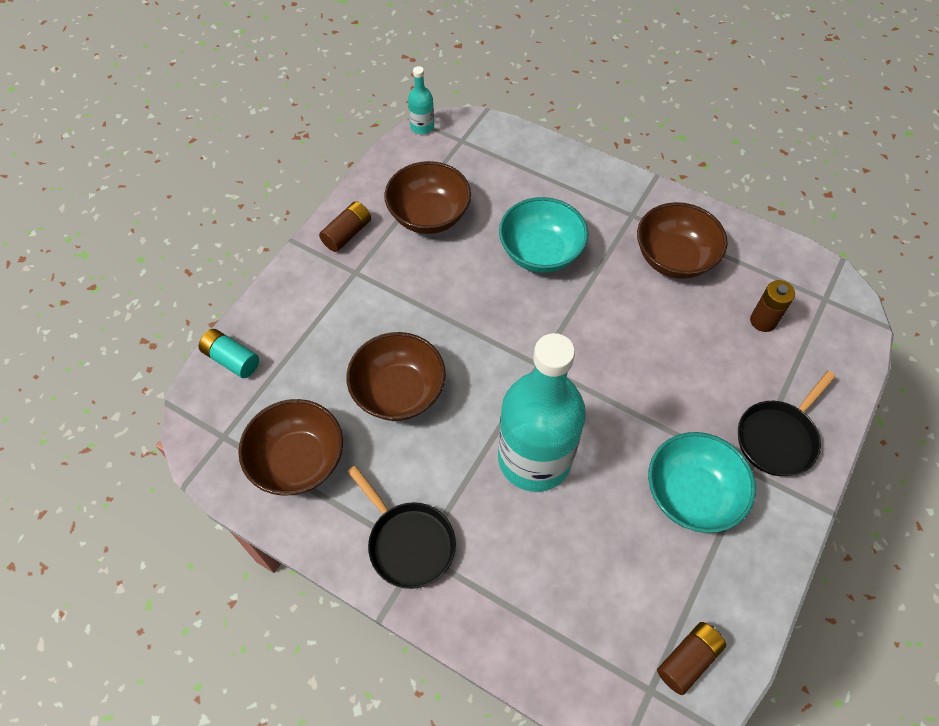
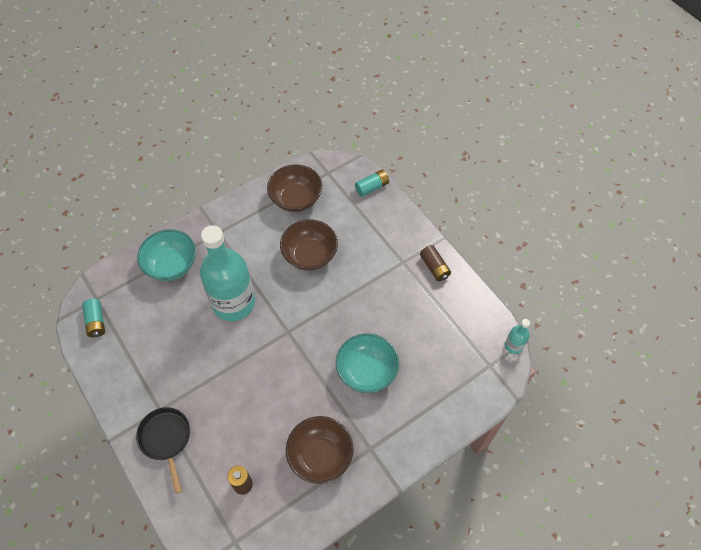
camera: 115 degrees right, 0 degrees up
black pan [347,465,456,589] -> none
brown bowl [384,161,471,234] -> none
turquoise bowl [648,432,756,533] -> turquoise bowl moved to [137,229,196,281]
brown battery [657,622,726,695] -> turquoise battery [82,299,105,337]

